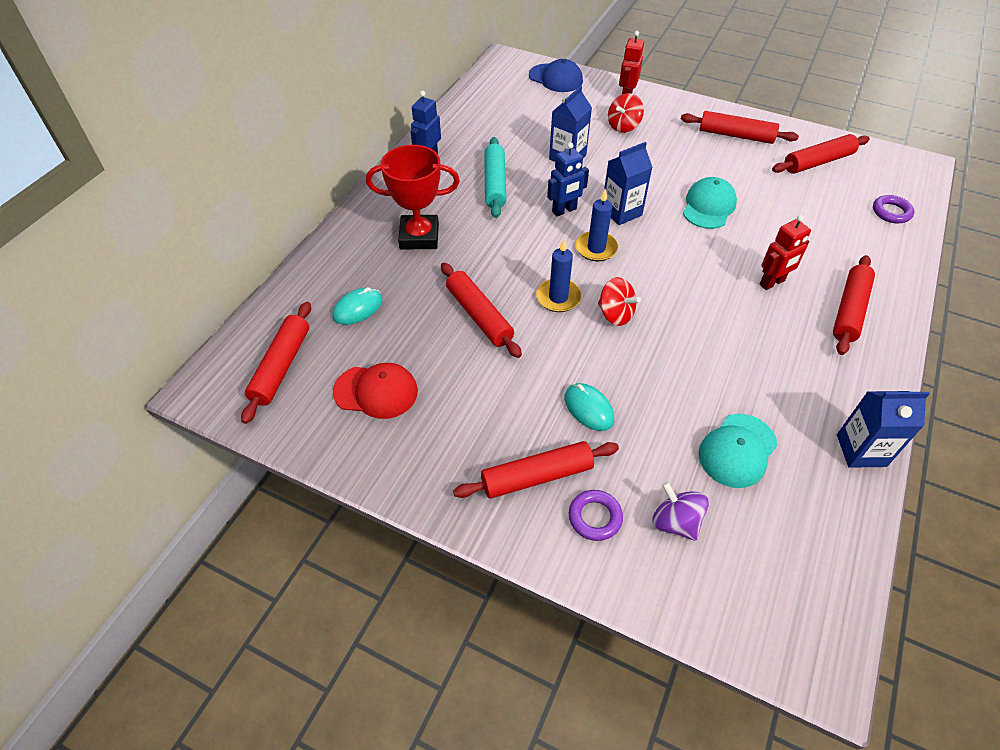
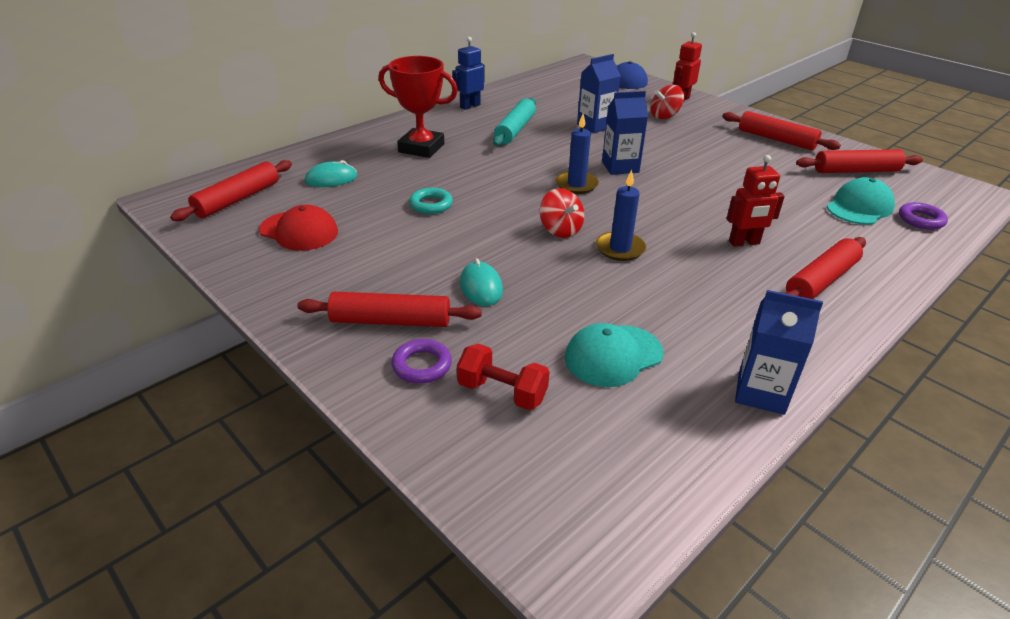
camera: 20 degrees right, 15 degrees down
red rolling pin [441,263,522,358] -> turquoise ring [409,188,453,214]
blue candle [536,239,582,312] -> blue candle moved to [596,170,646,261]
blue robot [547,142,589,216] -> none
purple spinning top [652,481,709,541] -> red dumbbell [457,344,550,410]
turquoise cap [683,177,737,229] -> turquoise cap moved to [827,177,895,225]

